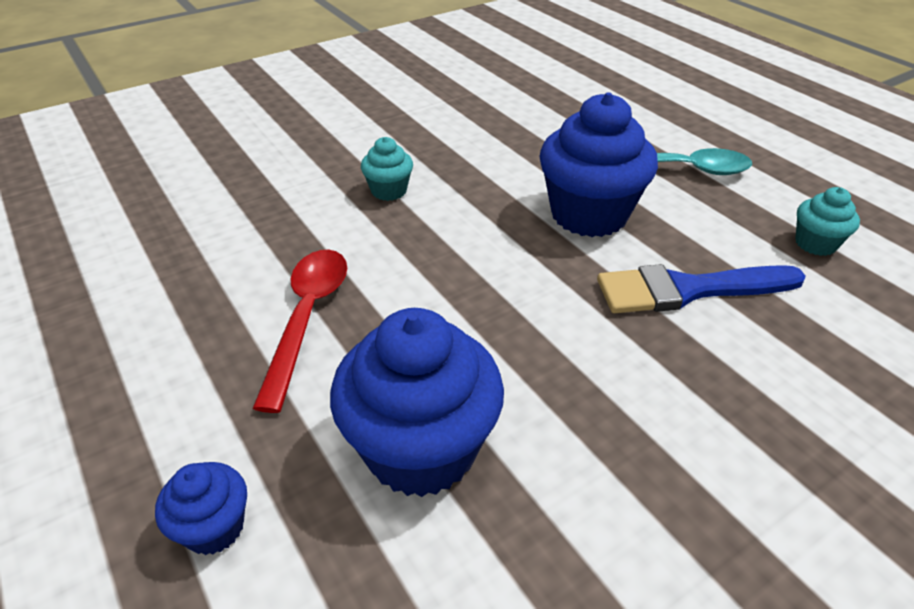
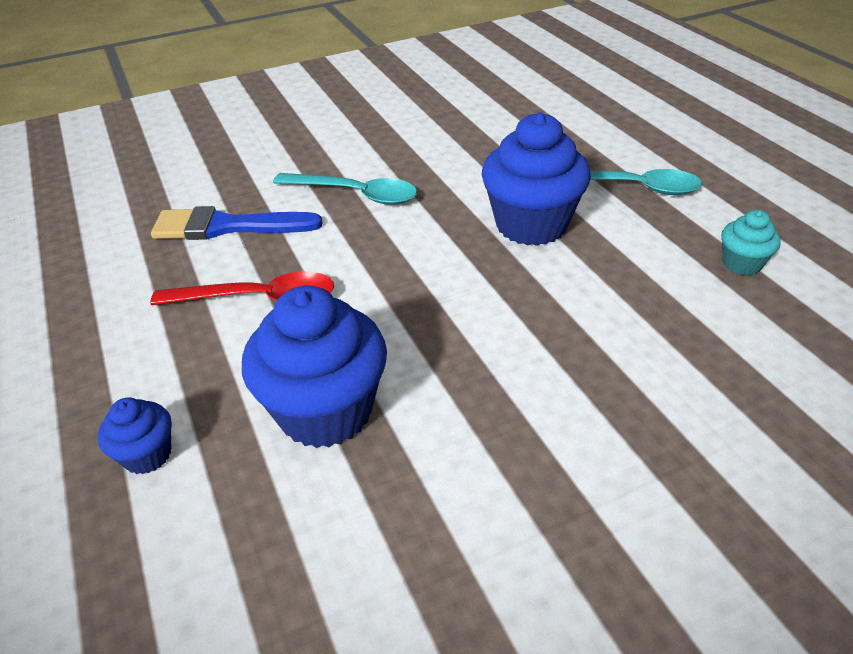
camera: 10 degrees right, 0 degrees up
red spoon [252,250,347,413] -> red spoon turned 75 degrees clockwise [150,271,334,305]
turquoise cupcake [361,137,413,201] -> turquoise spoon [273,173,417,205]
blue brush [597,264,806,313] -> blue brush moved to [151,206,323,240]

